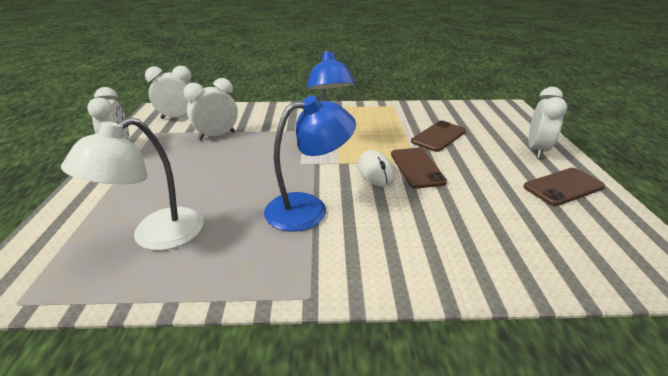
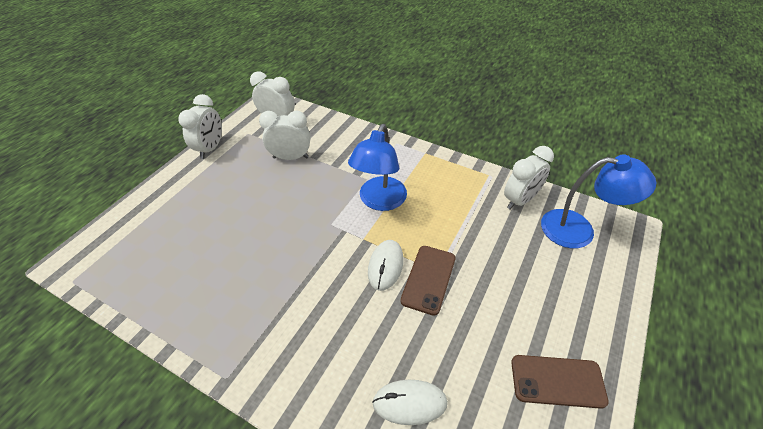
camera: 30 degrees right, 15 degrees up
white lamp [61,117,203,250] -> none
blue lamp [264,95,356,232] -> blue lamp moved to [541,155,656,248]
brown phone [411,120,466,152] -> none
white clock [528,87,567,159] -> white clock moved to [504,146,554,210]
none -> white mouse [372,380,448,425]

